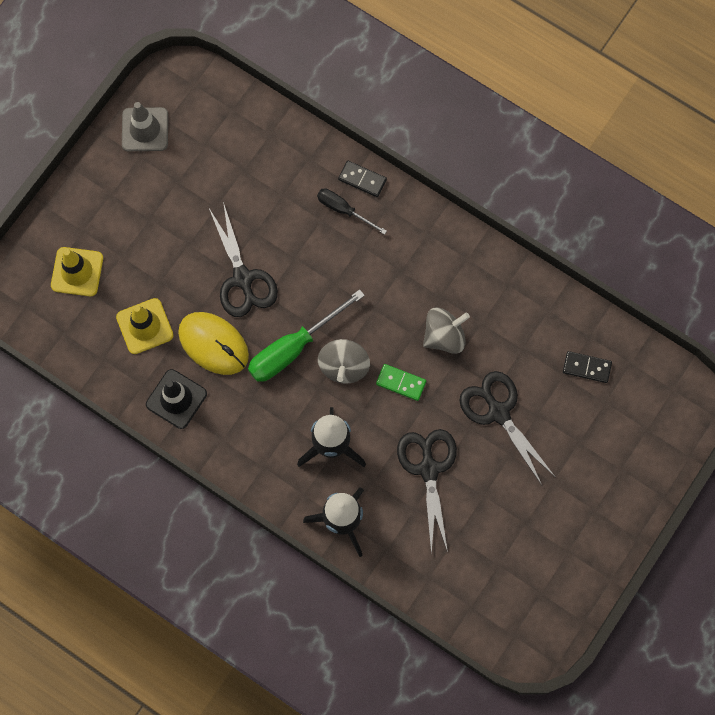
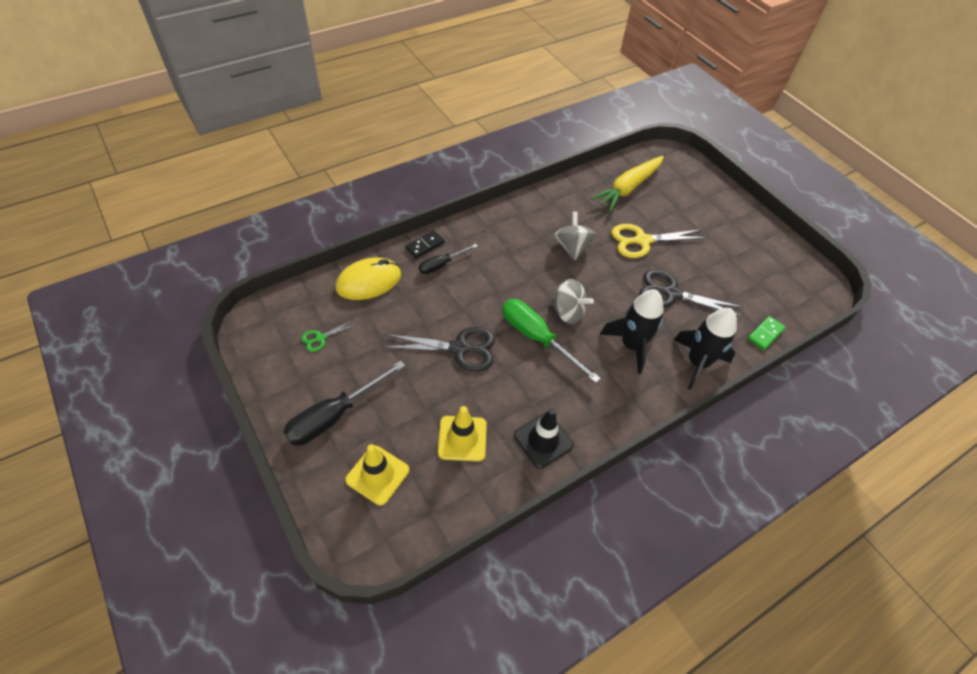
camera: 70 degrees left, 20 degrees down
grey traffic cone [122,102,168,151] -> none
yellow mouse [178,312,249,375] -> yellow mouse moved to [335,258,401,300]
green screwdriver [248,289,365,382] -> green screwdriver turned 150 degrees clockwise [502,299,601,383]
green domino [376,364,426,401] -> green domino moved to [748,316,785,350]
black scissors [459,371,556,485] -> yellow scissors [612,224,707,258]
black domino [563,351,612,383] -> yellow carrot [591,156,664,212]
none -> black screwdriver [283,360,405,446]
none -> green scissors [301,320,357,352]

